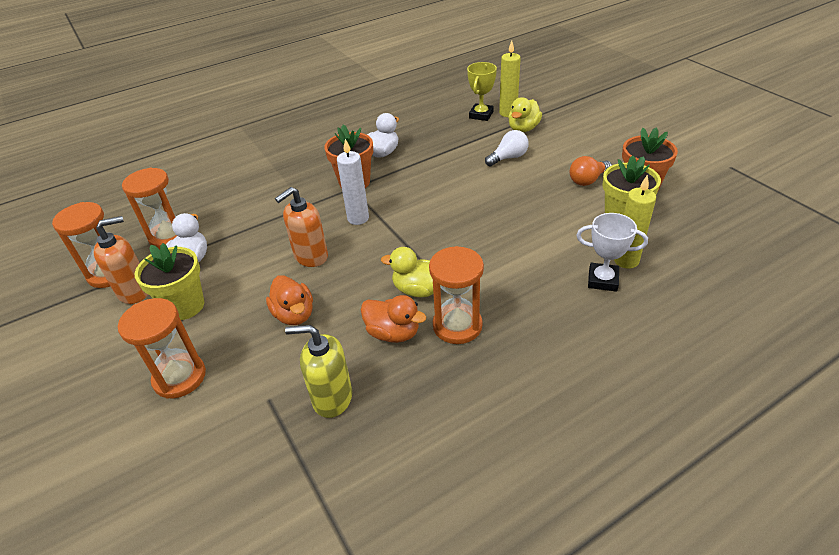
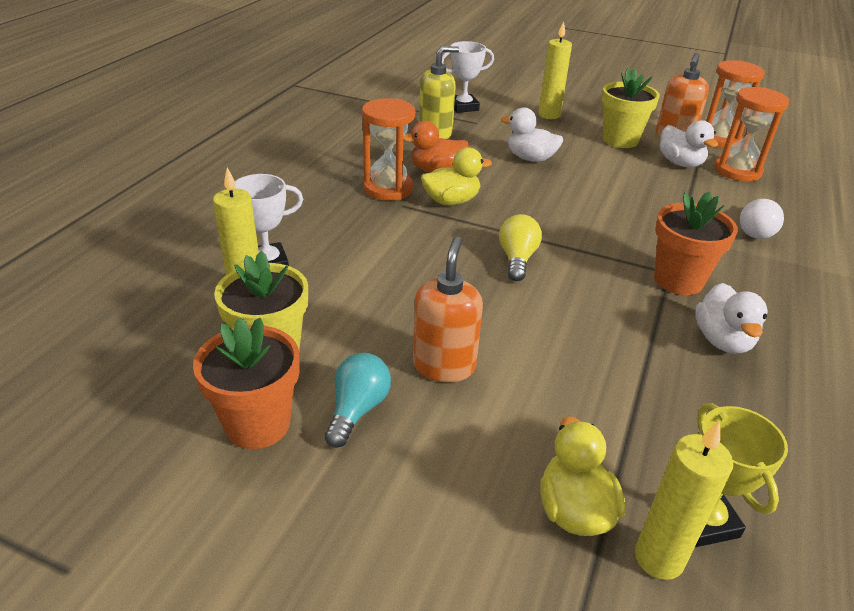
camera: 140 degrees right, 5 degrees down
orange hourglass [118,298,206,399] -> yellow candle [539,21,572,119]
orange duck [266,275,313,325] -> white duck [501,107,563,162]
orange soap dispenser [275,187,328,267] -> orange soap dispenser moved to [413,236,483,382]
white candle [337,139,369,225] -> none
white light bulb [485,130,529,166] -> white light bulb moved to [740,199,784,239]
orange light bulb [570,156,612,186] -> turquoise light bulb [324,353,391,448]
none -> white trophy [442,41,494,113]
none -> yellow light bulb [499,214,542,281]

